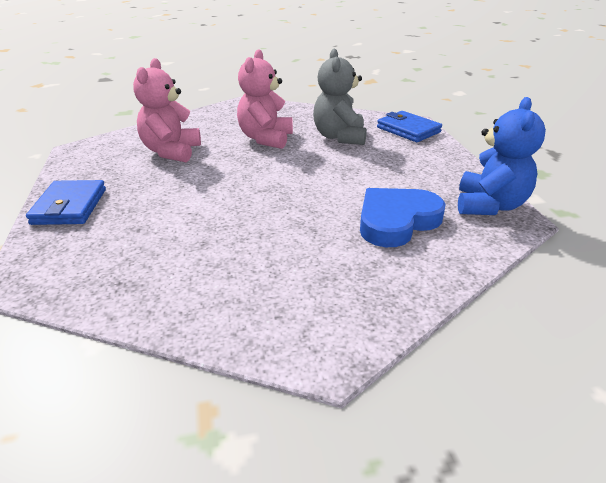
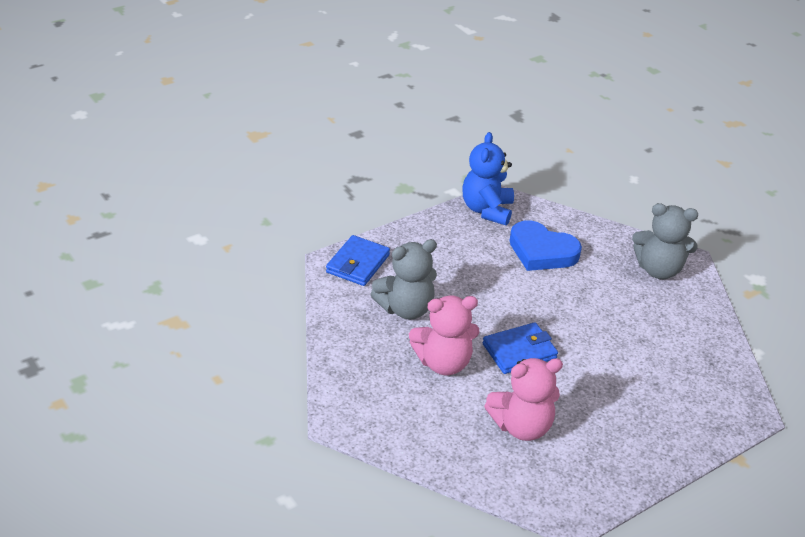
camera: 115 degrees left, 5 degrees up
blue wallet [26,180,106,225] -> blue wallet moved to [483,322,558,374]
blue teddy bear [458,97,546,215] -> blue teddy bear turned 75 degrees counterclockwise [462,132,514,226]
none -> grey teddy bear [632,203,698,279]

